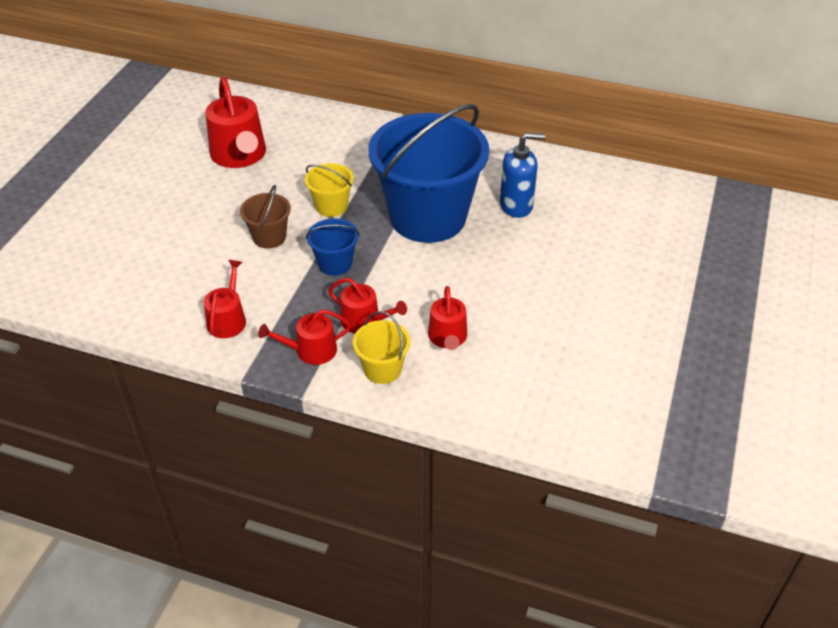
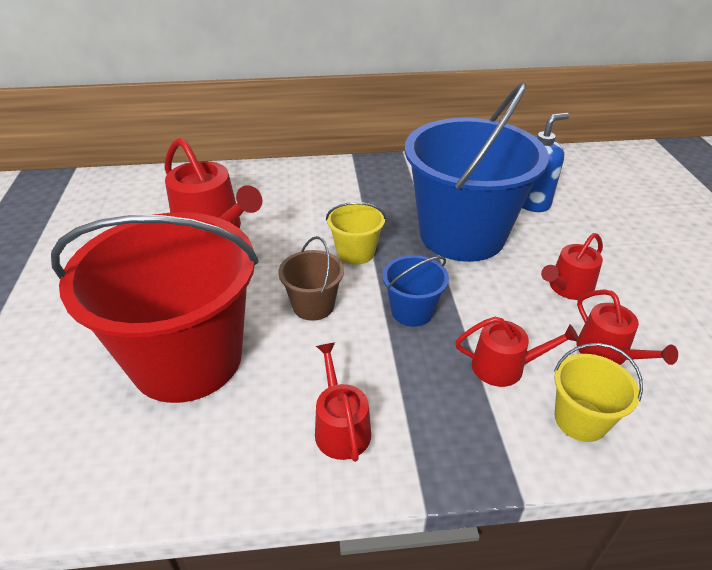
camera: 25 degrees left, 5 degrees down
red watering can [258,309,351,365] -> red watering can moved to [541,233,603,300]
none -> red bucket [51,212,259,403]

